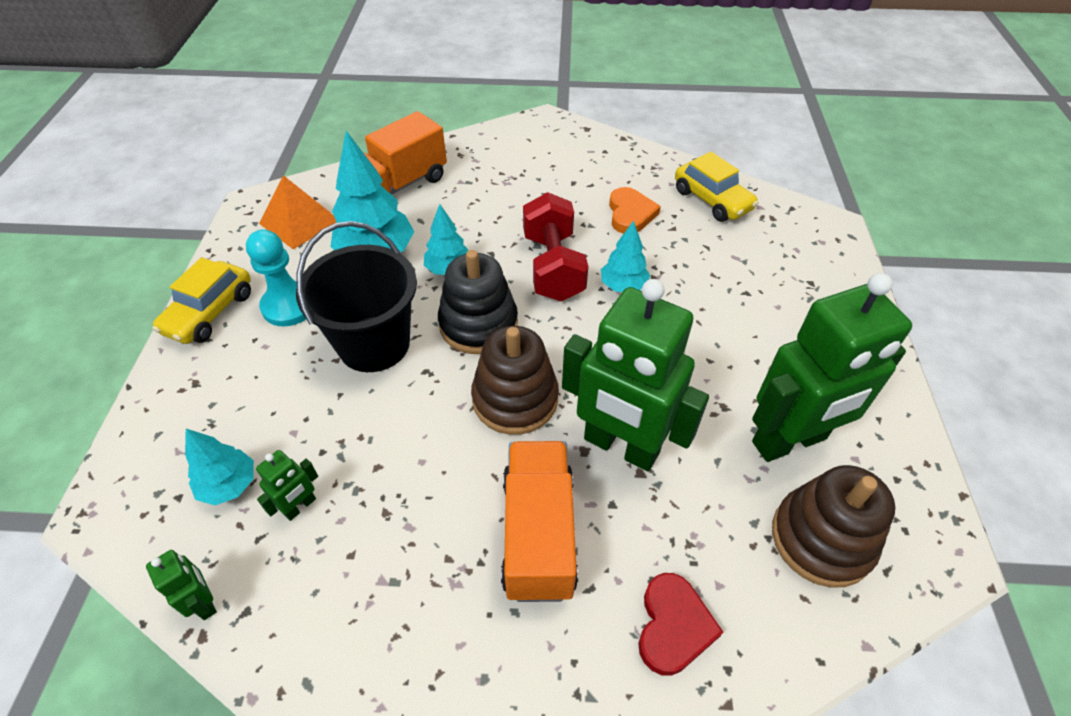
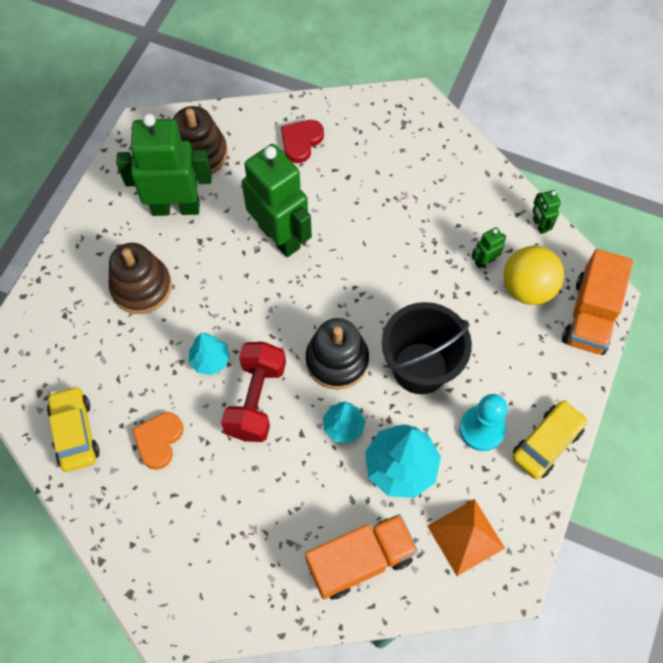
camera: 160 degrees left, 15 degrees up
turquoise tree [185,429,254,505] -> yellow ball [503,246,564,305]
brown stacking toy [471,326,559,435] -> brown stacking toy moved to [108,243,172,314]
orange truck [501,441,578,602] -> orange truck moved to [562,249,633,355]

